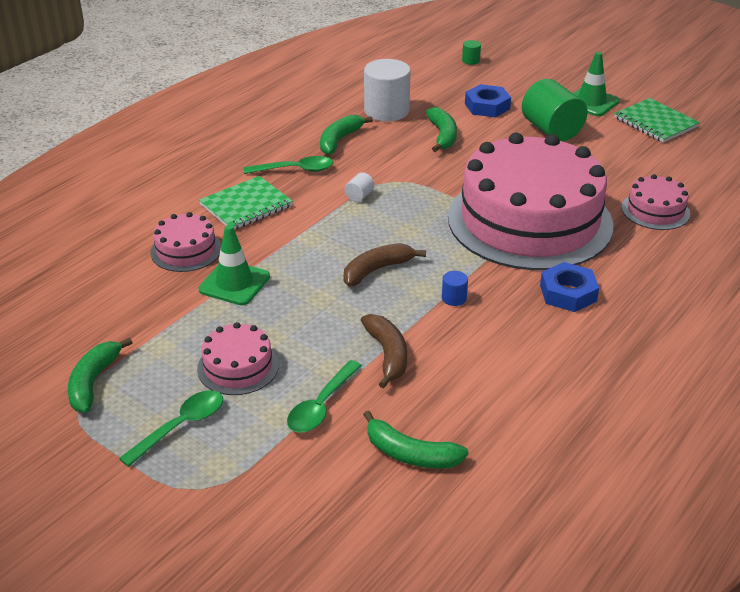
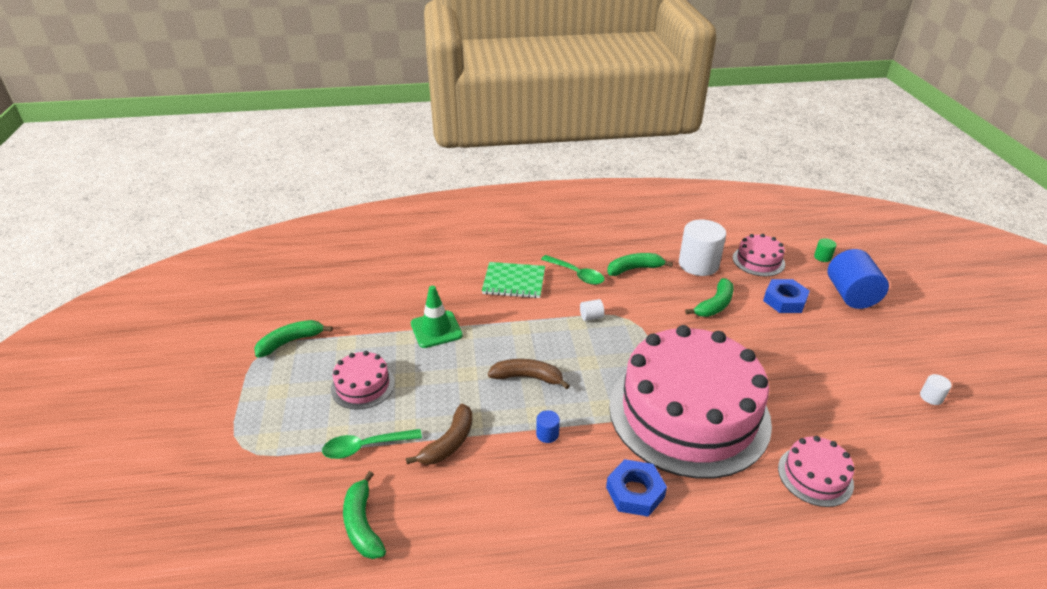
camera: 45 degrees right, 0 degrees up
green spoon [119,390,223,467] -> none
pink cake [150,212,221,272] -> pink cake moved to [733,234,785,276]
green cylinder [522,79,588,141] -> none
green traffic cone [573,52,620,116] -> none
green notebook [614,98,700,143] -> white cylinder [920,374,952,405]
none -> blue cylinder [828,249,889,309]

